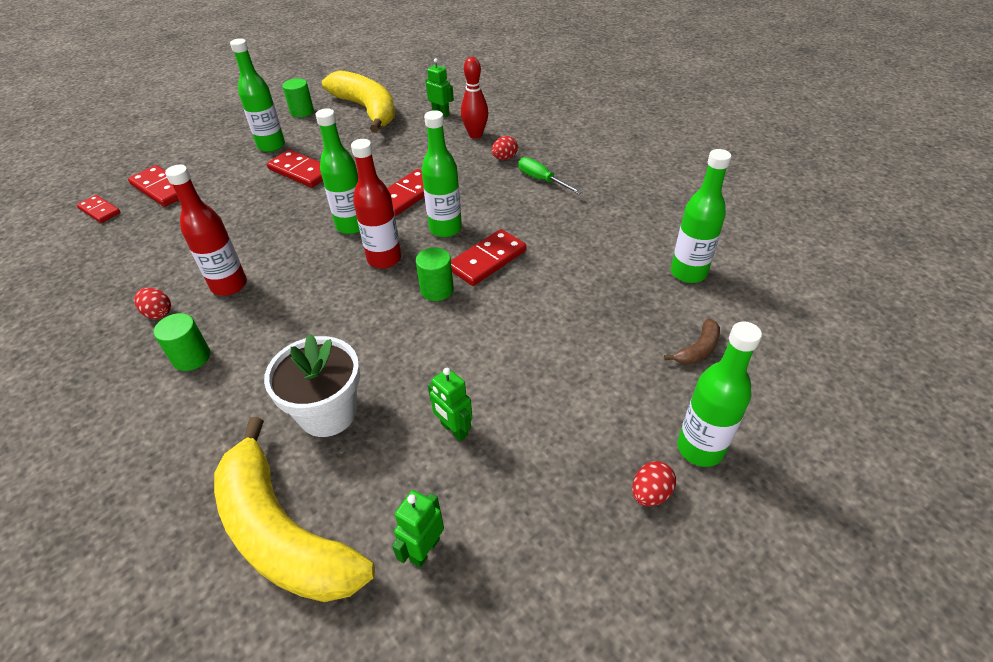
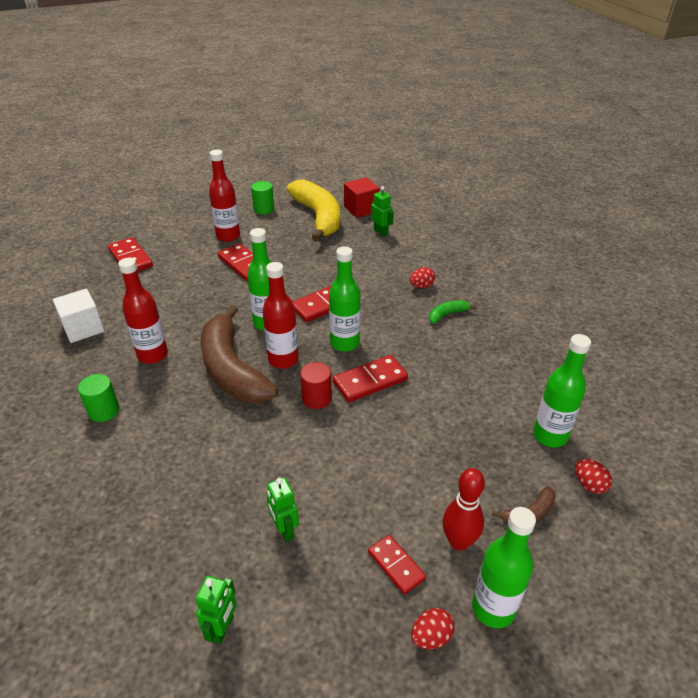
camera: 15 degrees right, 5 degrees down
red domino [77,195,121,223] -> red domino moved to [368,535,426,595]
red egg [134,288,171,319] -> red egg moved to [575,459,612,494]
yellow banana [214,417,375,602] -> none
green bottle [230,38,285,152] -> red bottle [209,150,240,242]
white flower pot [264,334,360,437] -> none
green robot [392,490,444,568] -> green robot turned 150 degrees clockwise [196,576,237,644]
green cylinder [416,248,454,301] -> red cylinder [300,362,332,409]
red bowling pin [461,57,489,139] -> red bowling pin moved to [443,468,485,551]
green screwdriver [518,157,582,194] -> green banana [429,300,476,324]
none -> white cube [53,289,104,343]
none -> brown banana [201,305,278,403]
none -> red cube [344,177,380,218]

